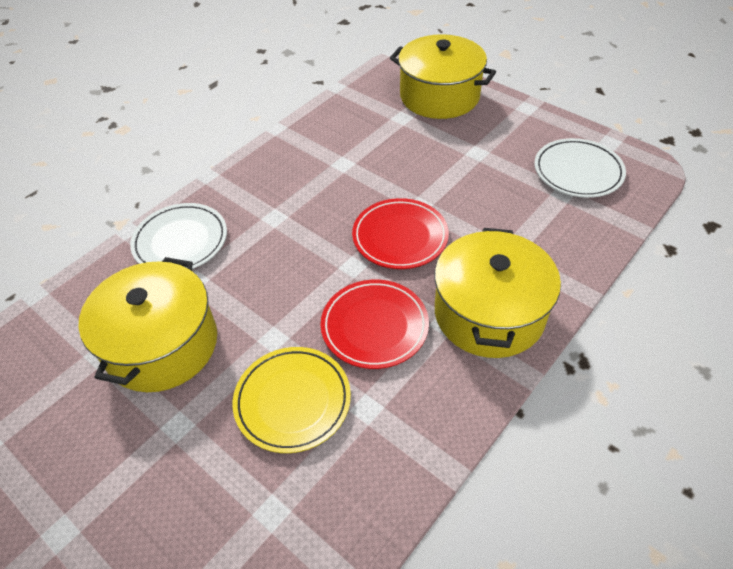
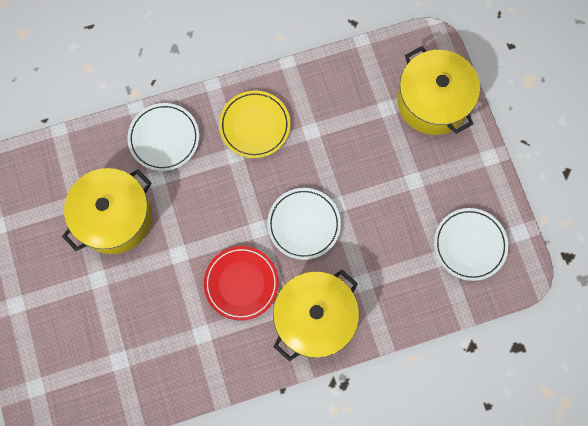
camera: 30 degrees right, 25 degrees up
yellow plate [233,347,351,453] -> yellow plate moved to [219,90,290,158]
red plate [352,198,449,269] -> white plate [267,188,341,260]

